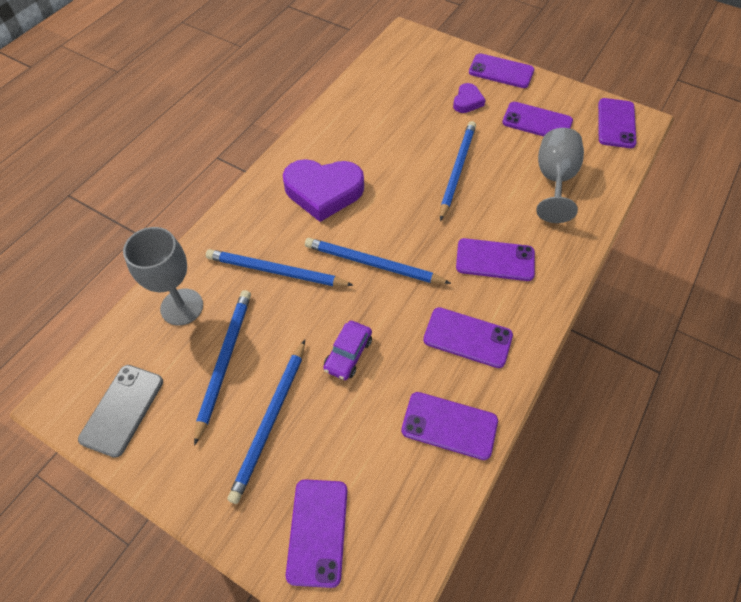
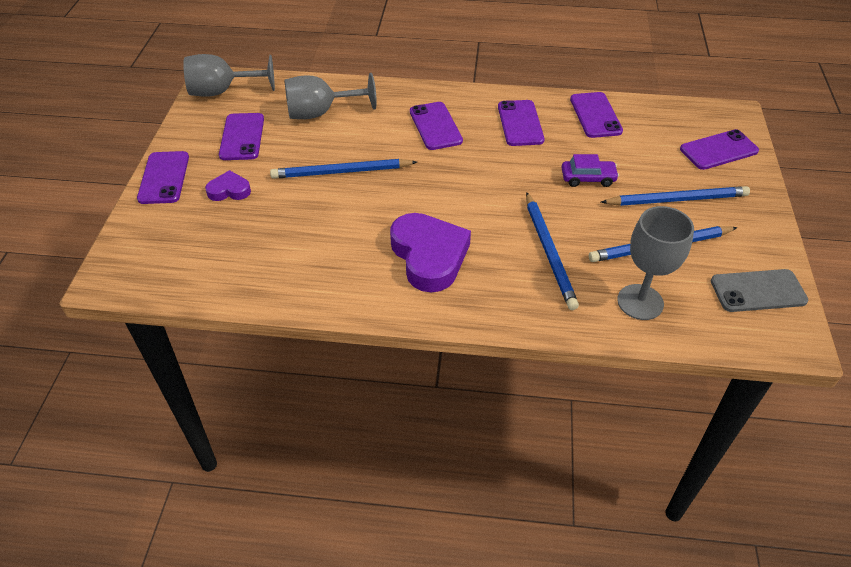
camera: 115 degrees left, 10 degrees down
blue pencil [305,238,451,284] -> none
purple phone [598,98,636,148] -> grey goblet [183,54,275,97]

